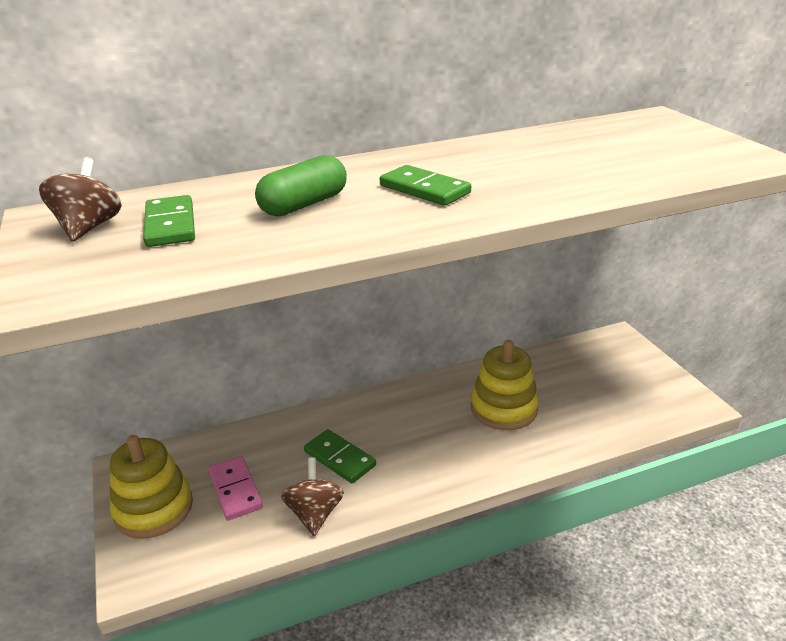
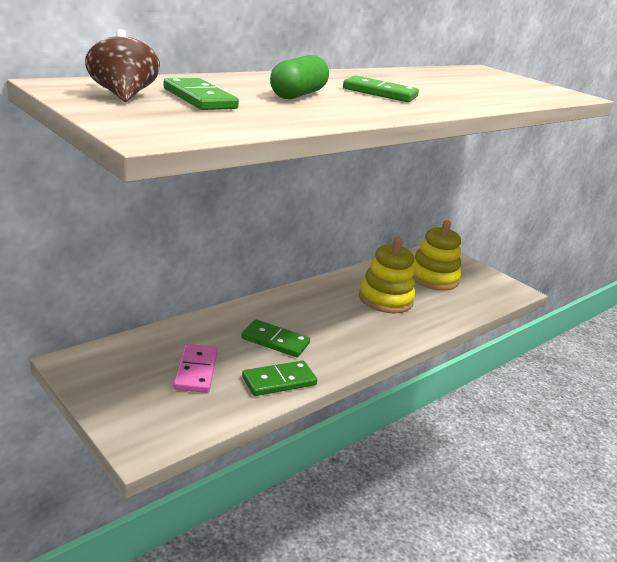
camera: 25 degrees left, 5 degrees down
yellow stacking toy [110,435,193,539] -> yellow stacking toy moved to [413,220,461,290]
pink domino [209,456,263,520] -> pink domino turned 45 degrees clockwise [174,344,218,393]
brown spinning top [281,457,344,536] -> green domino [242,361,317,396]

